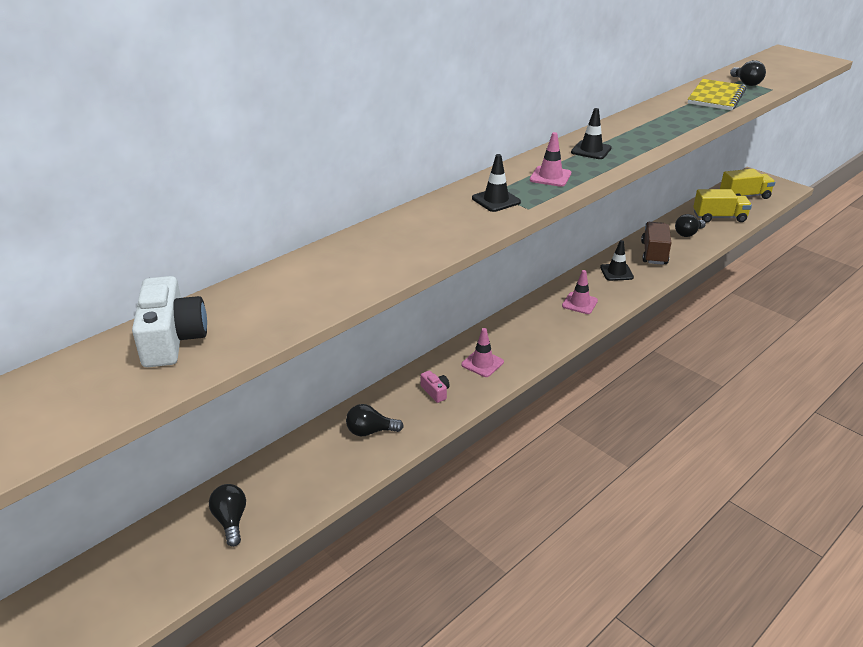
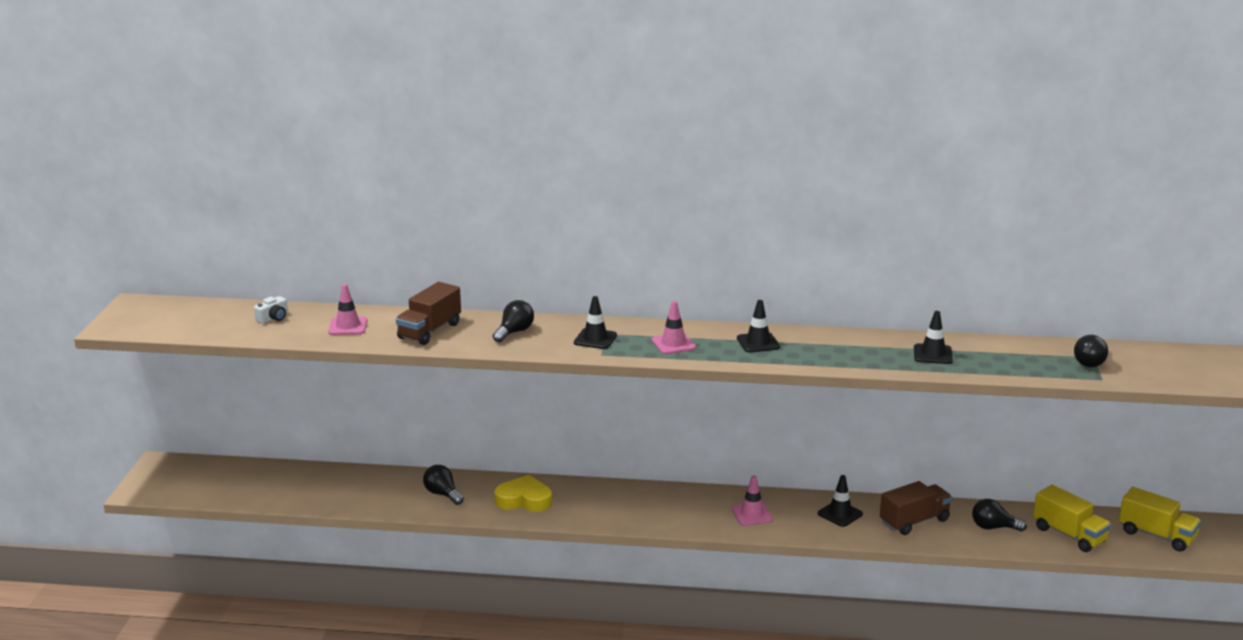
camera: 50 degrees right, 10 degrees down
white camera [132,276,207,367] -> white camera [254,296,288,324], size x0.50
black light bulb [209,484,246,547] -> black light bulb moved to [493,300,534,343]
pink camera [420,371,450,403] -> yellow heart [494,475,552,512]
pink traffic cone [461,328,504,377] -> pink traffic cone moved to [328,284,367,335]
yellow notebook [688,79,746,110] -> none
none -> brown truck [396,282,461,345]
none -> black traffic cone [914,311,953,364]

